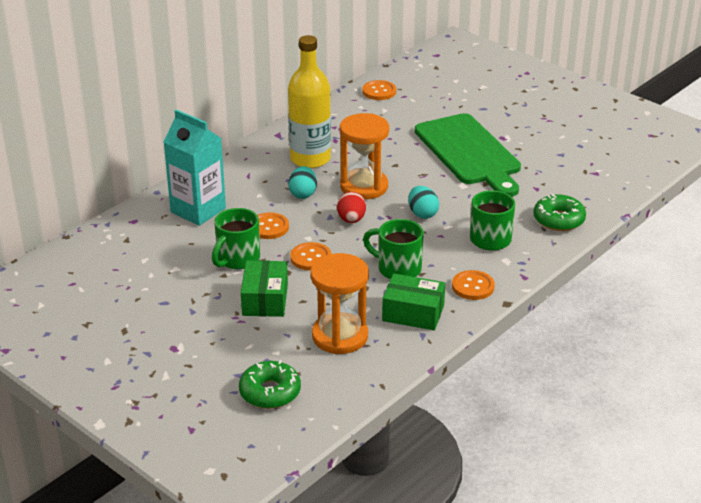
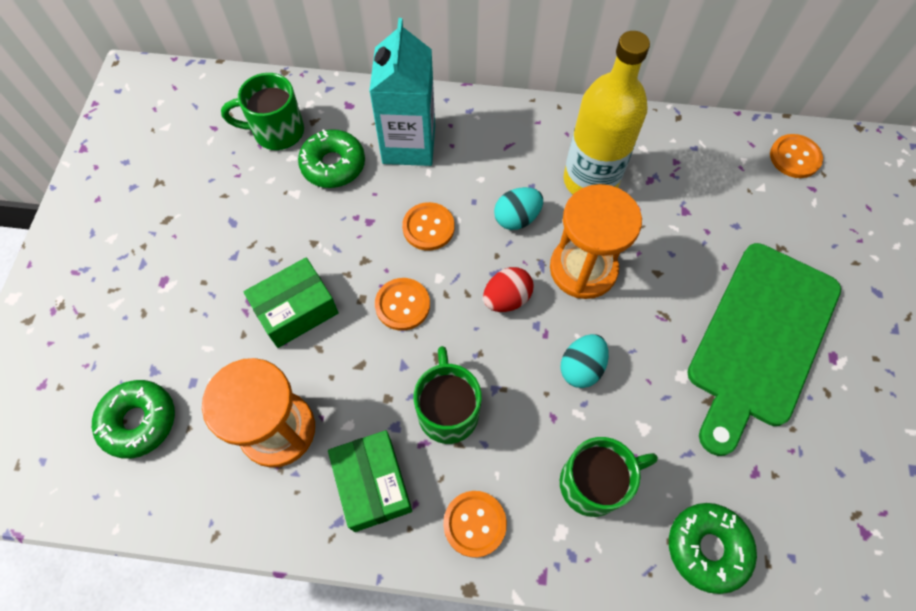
camera: 55 degrees right, 30 degrees up
green mug [212,208,260,269] -> green mug moved to [221,73,304,150]
none -> green donut [298,129,365,188]

